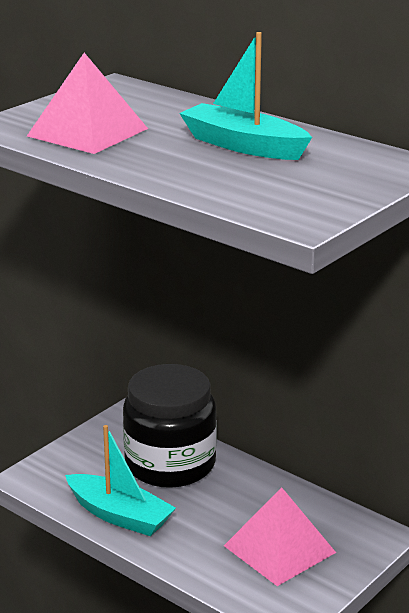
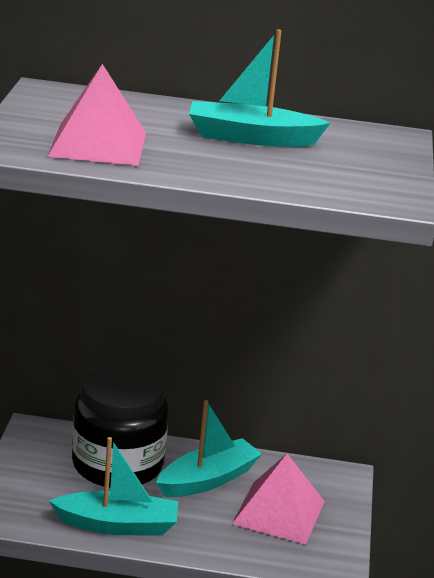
camera: 35 degrees left, 0 degrees up
none -> turquoise boat [156,400,262,497]

